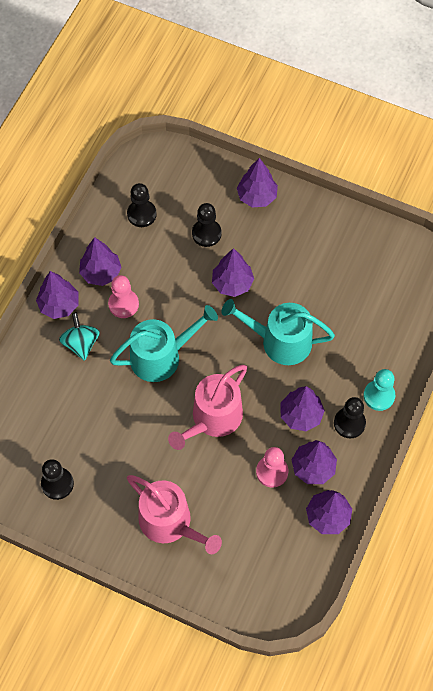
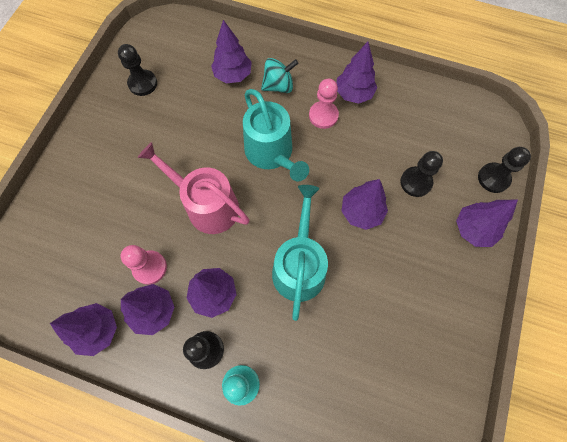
camera: 85 degrees right, 5 degrees up
purple tree [36,271,78,319] -> purple tree moved to [211,20,252,83]
black pawn [127,183,157,227] -> black pawn moved to [478,147,531,193]
pink watering can [127,475,222,554] -> none

